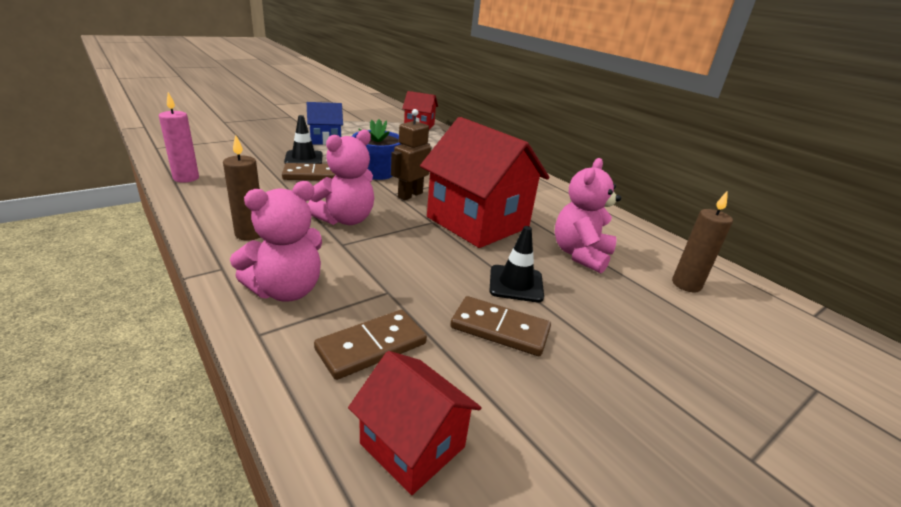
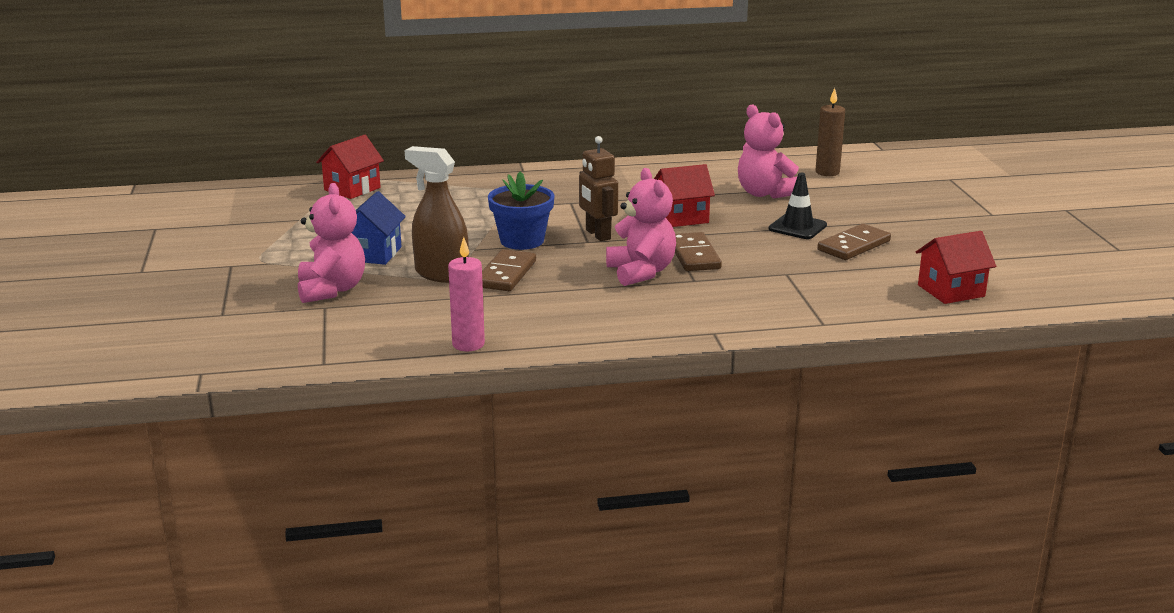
camera: 60 degrees left, 5 degrees down
brown candle [223,135,261,241] -> none
pink teddy bear [230,181,322,302] -> pink teddy bear moved to [298,183,365,303]
black traffic cone [284,115,322,164] -> brown spray bottle [405,146,469,283]
brown domino [314,310,427,380] -> brown domino moved to [675,232,722,271]
red house [420,117,549,248] -> red house [654,164,715,227], size x0.53

